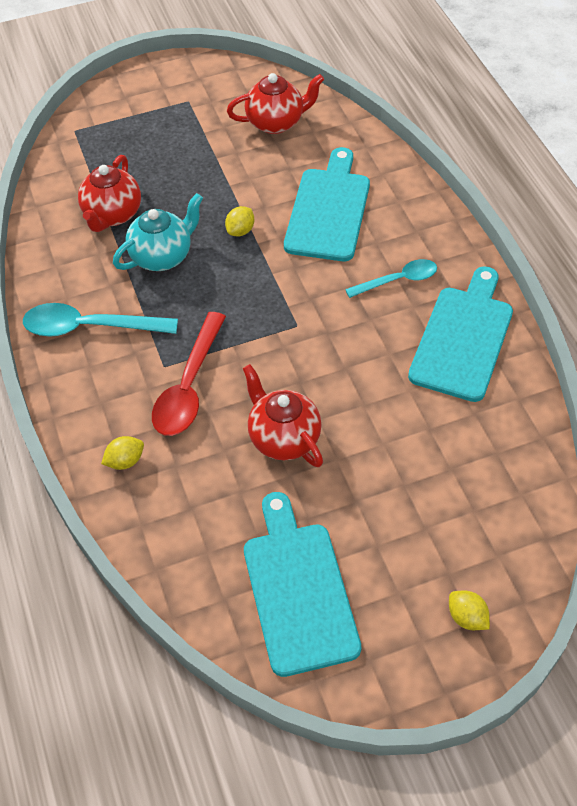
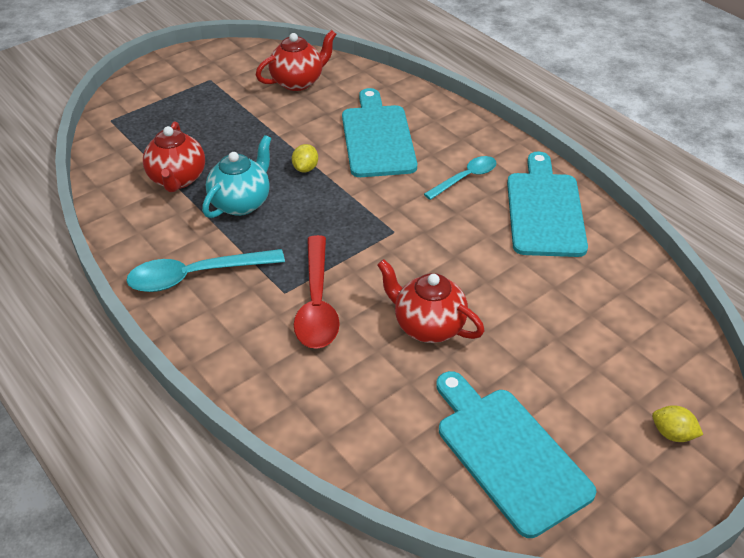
camera: 20 degrees left, 10 degrees down
yellow lemon [101,436,144,470] -> none

